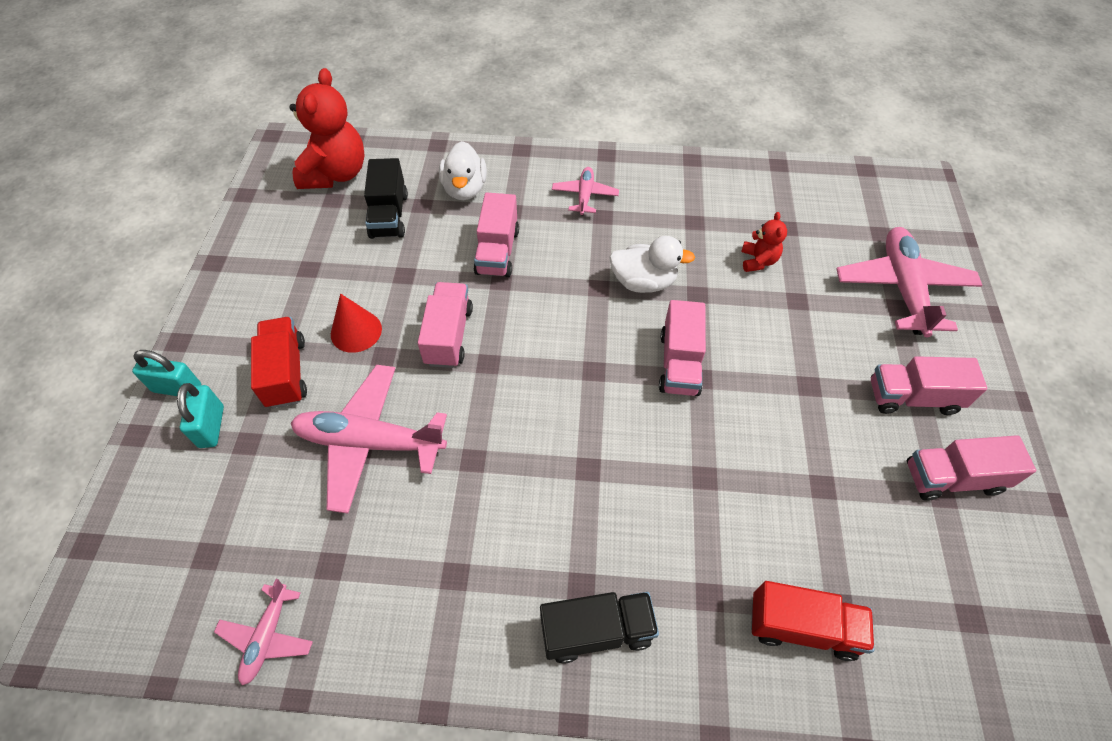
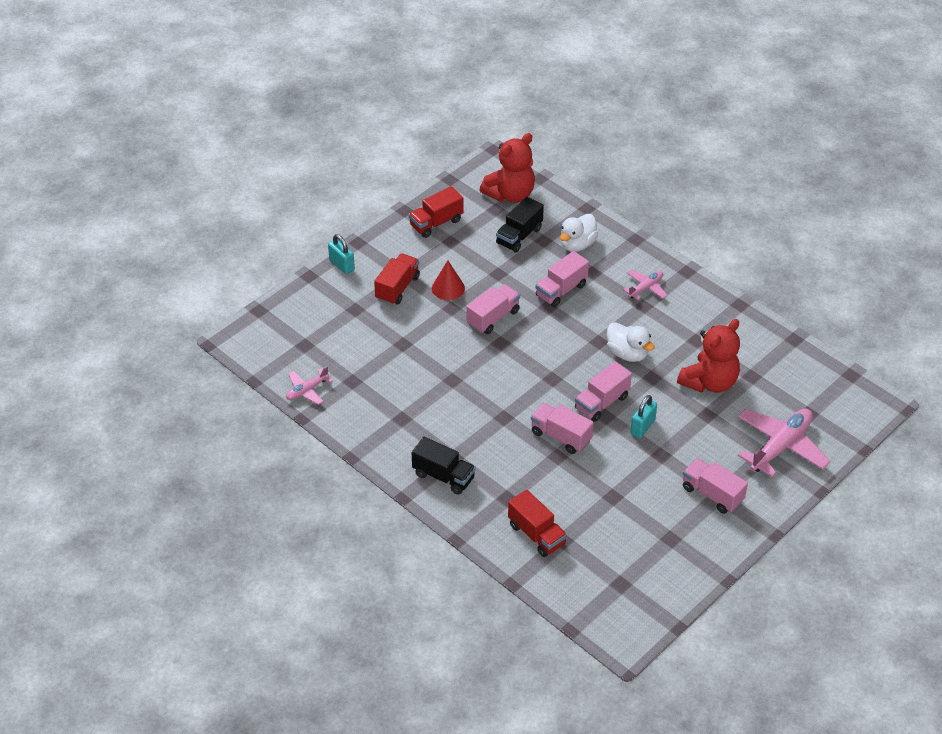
camera: 40 degrees right, 10 degrees down
turquoise padlock [177,383,224,448] -> turquoise padlock moved to [630,395,657,438]
pink plane [291,365,447,514] -> none
red teddy bear [741,212,787,272] -> red teddy bear [677,319,740,393], size x2.02
pink truck [907,435,1036,500] -> pink truck moved to [531,403,593,454]
none -> red truck [409,186,464,238]

